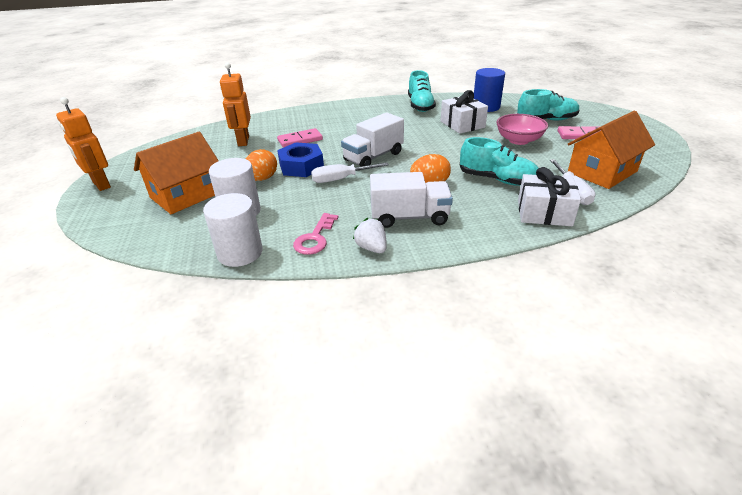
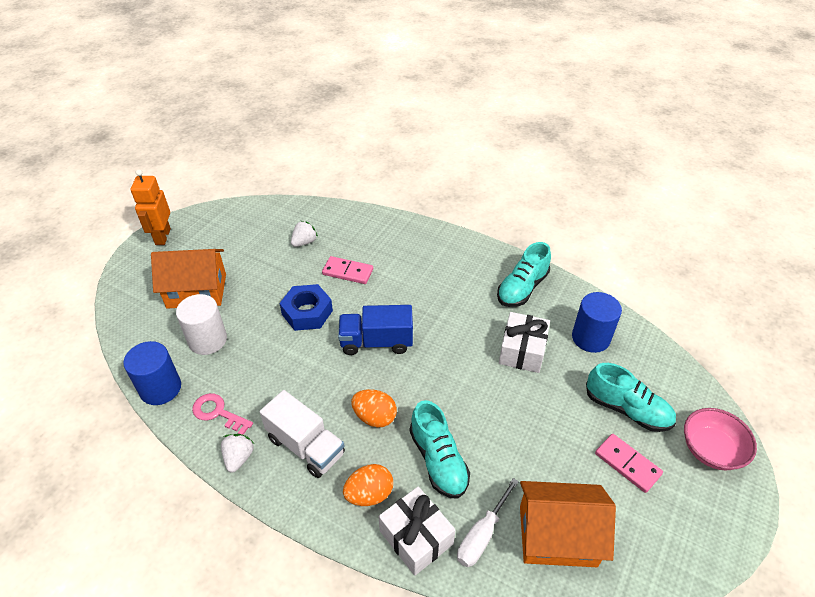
camera: 40 degrees right, 10 degrees up
white cylinder [203,193,263,267] -> blue cylinder [123,341,181,405]
orange robot [220,62,251,146] -> white strawberry [291,221,318,247]
orange egg [246,149,277,181] -> orange egg moved to [343,464,393,506]
pink key [293,213,339,255] -> pink key turned 60 degrees clockwise [192,393,253,435]
white screwdriver [311,163,389,183] -> none
white truck [341,113,404,167] -> blue truck [338,305,413,355]
pink bowl [496,114,548,145] -> pink bowl moved to [684,408,757,470]

